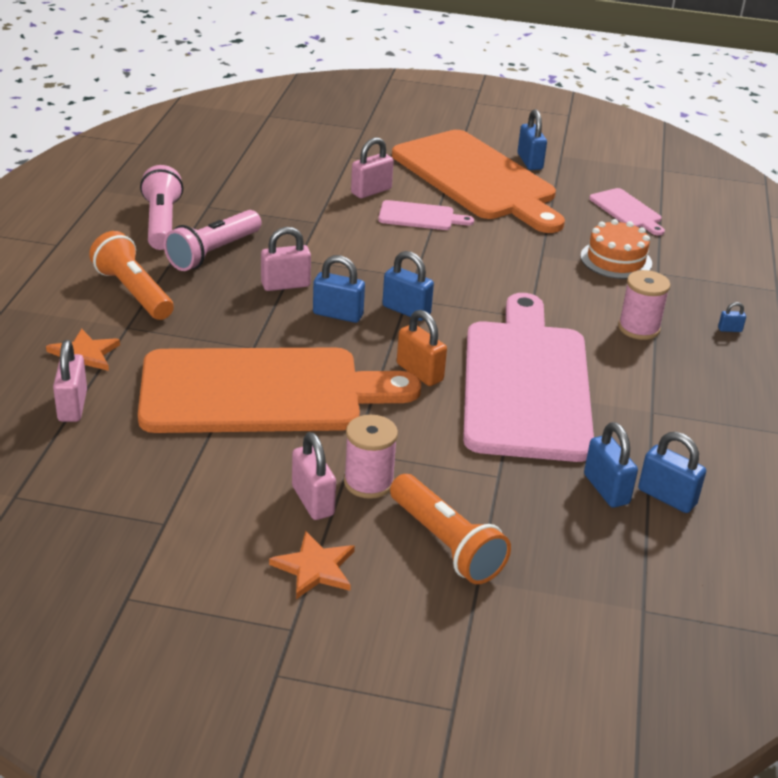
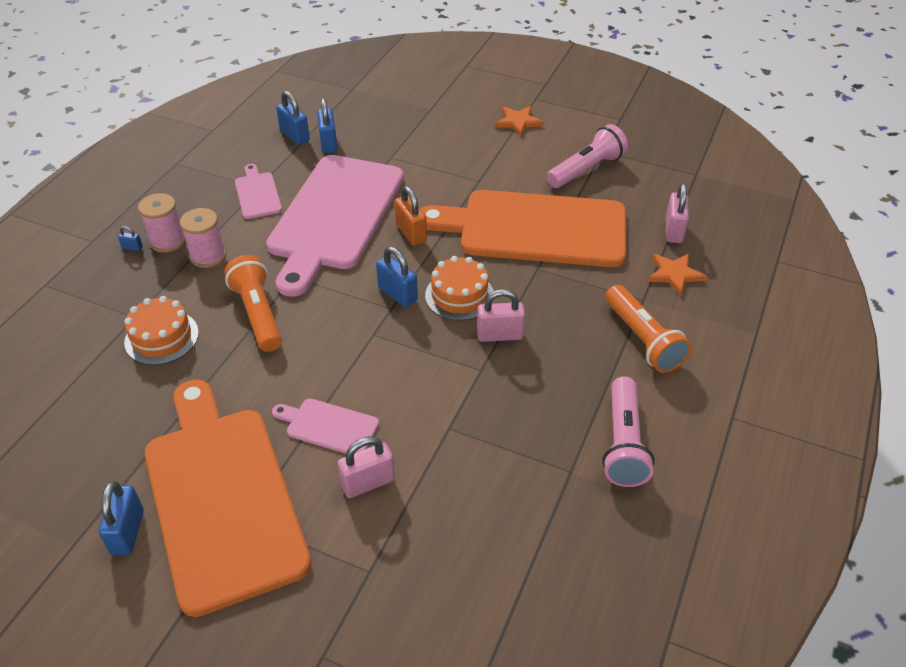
camera: 165 degrees left, 10 degrees up
pink flashlight [164,210,261,271] -> pink flashlight moved to [546,124,628,188]
pink padlock [292,432,336,520] -> none
blue padlock [313,255,365,323] -> orange cake [425,256,494,321]
pink spool [344,415,398,499] -> pink spool moved to [138,193,185,252]
orange flashlight [390,474,511,584] -> orange flashlight moved to [224,255,282,352]
pink cutting board [589,188,665,236] -> pink cutting board moved to [235,164,282,219]

